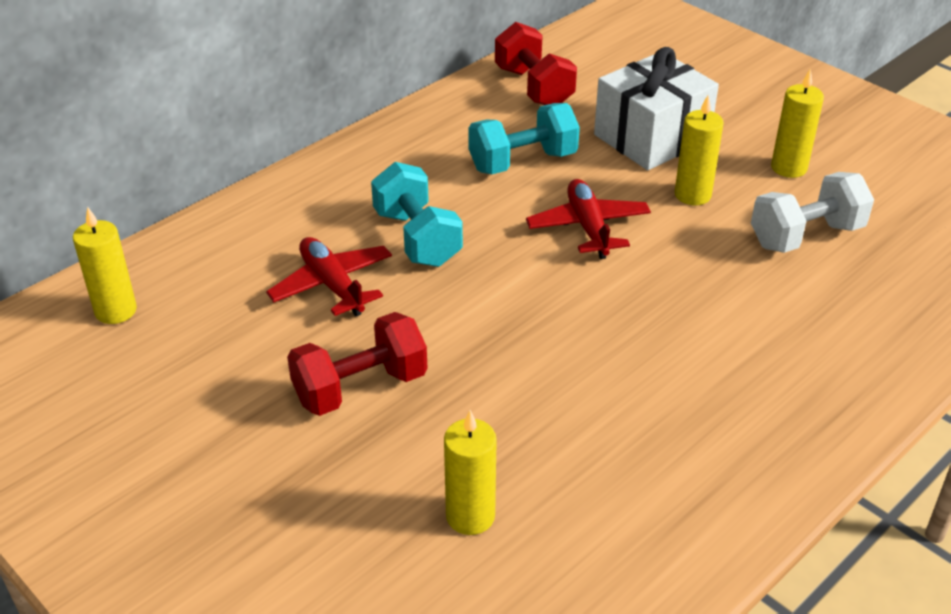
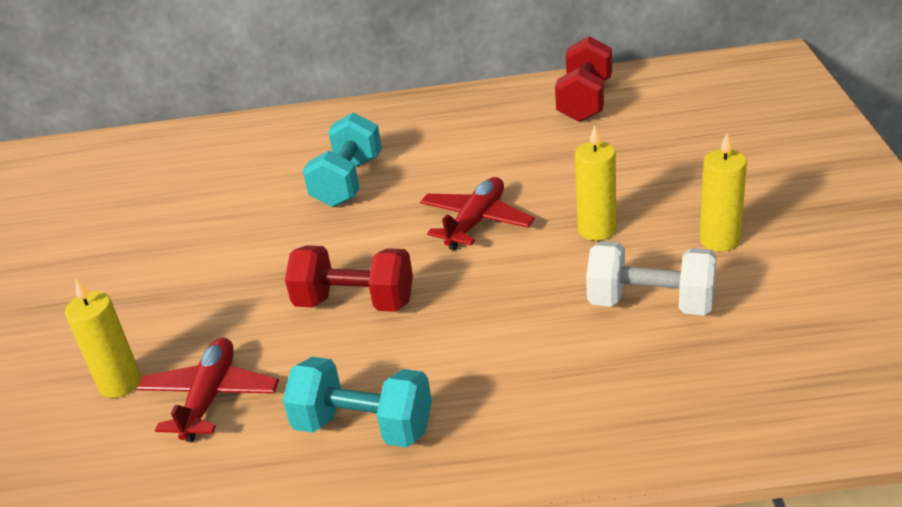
camera: 45 degrees right, 5 degrees down
yellow candle [73,206,137,324] -> none
red plane [266,237,392,316] -> red plane moved to [136,338,279,442]
red dumbbell [287,312,427,416] -> red dumbbell moved to [285,245,413,312]
turquoise dumbbell [468,103,580,174] -> turquoise dumbbell moved to [283,357,432,448]
white gift [594,47,719,170] -> none

